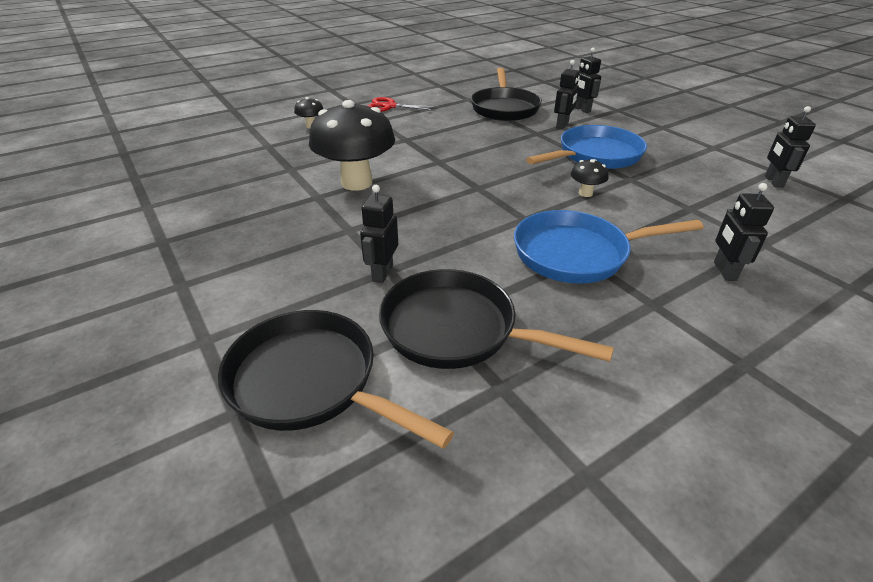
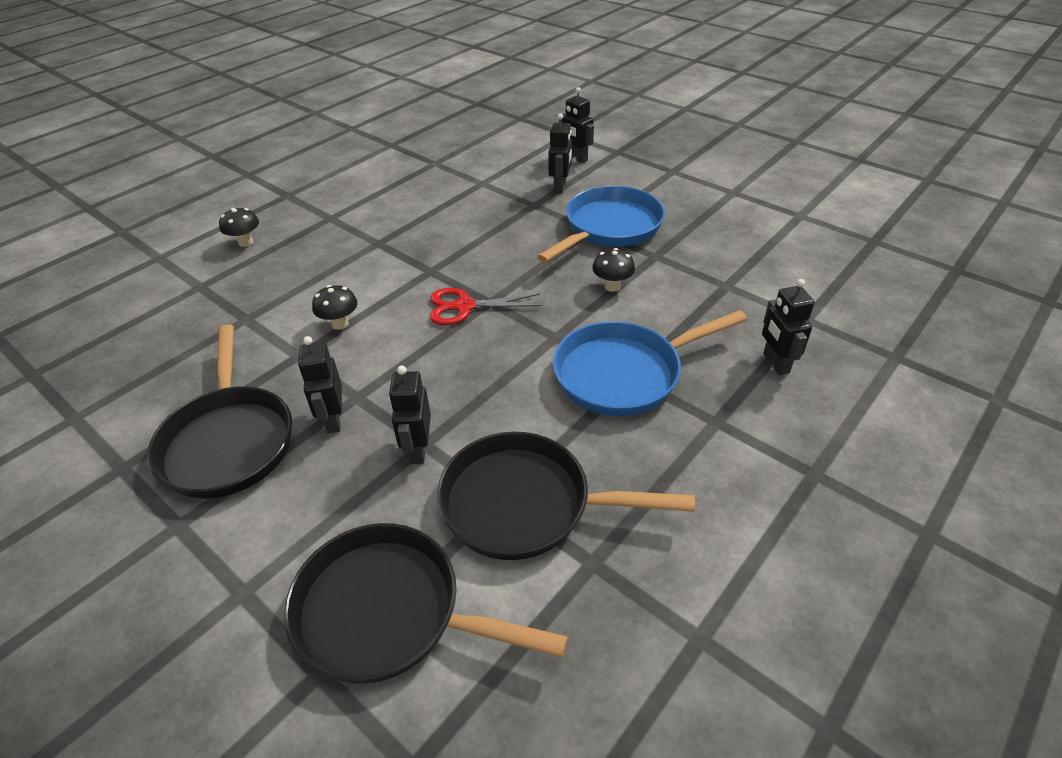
camera: 15 degrees left, 5 degrees up
black mushroom [309,100,395,191] -> black mushroom [312,285,358,330], size x0.43
red scissors [367,97,437,112] -> red scissors moved to [430,288,541,325]
black pan [471,68,542,121] -> black pan moved to [147,325,292,498]
black robot [765,106,816,188] -> black robot moved to [298,336,342,434]

